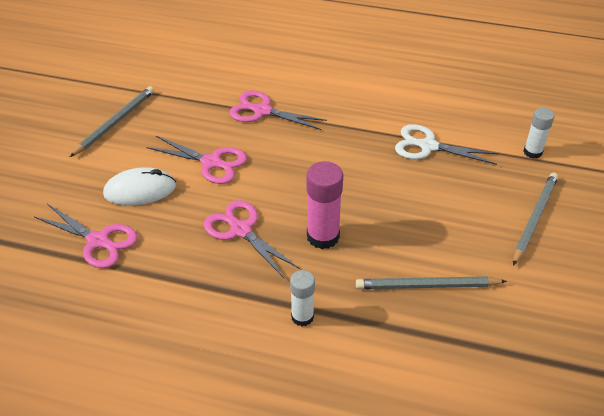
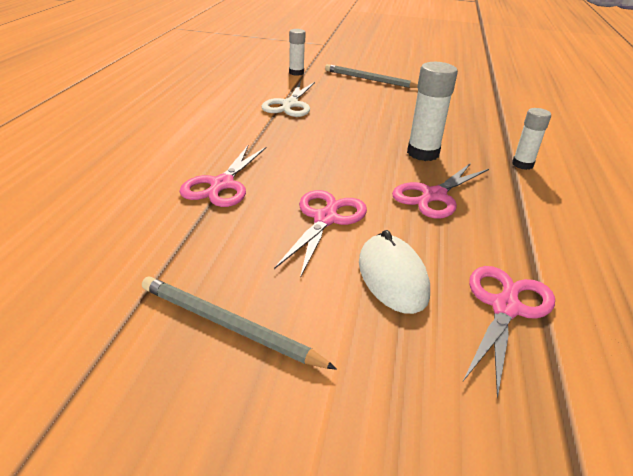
camera: 95 degrees left, 10 degrees down
pink glue stick [306,161,343,249] -> white glue stick [407,62,458,161]
grey pencil [356,276,507,289] -> none

